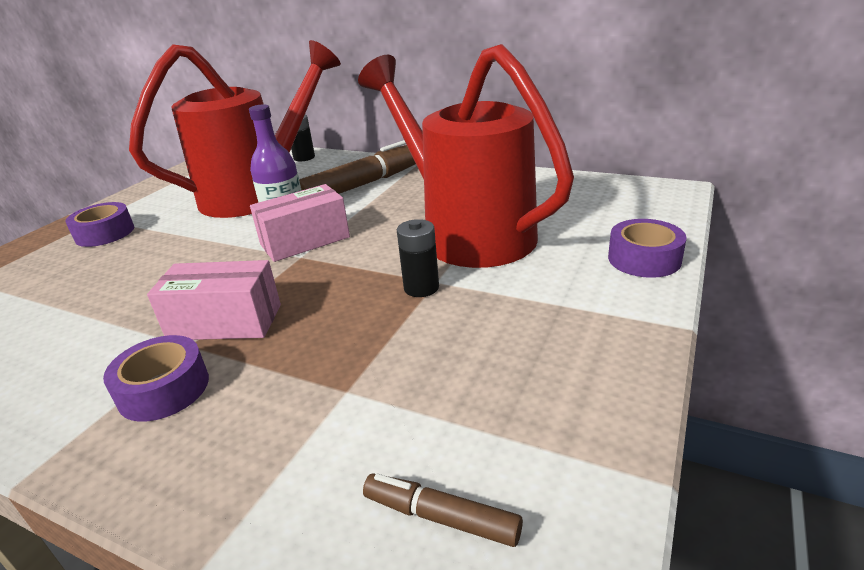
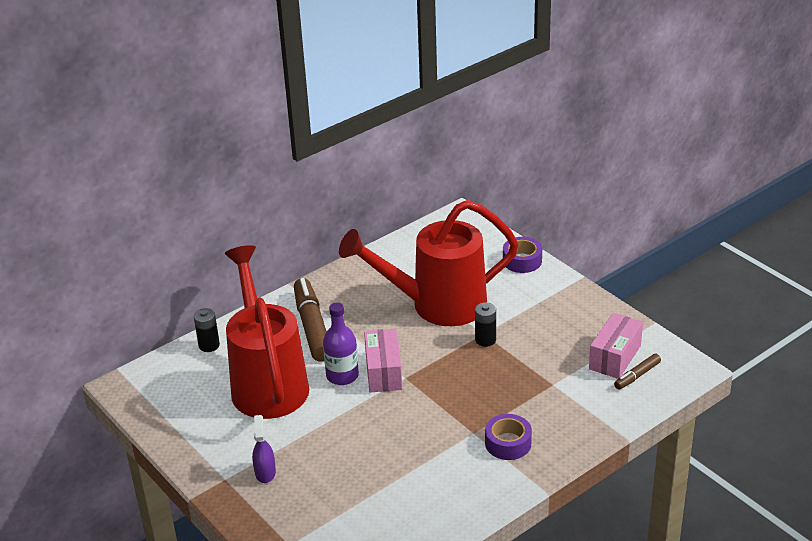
camera: 65 degrees left, 5 degrees up
purple tape [65,202,134,247] -> purple spray bottle [252,415,276,483]
pink box [147,260,281,340] -> pink box moved to [589,313,643,379]

